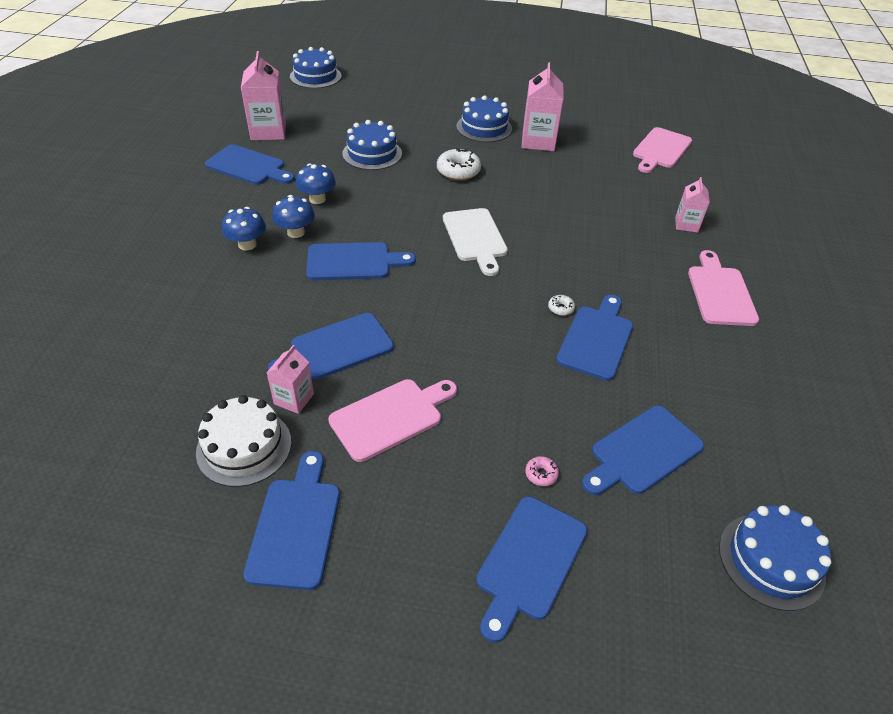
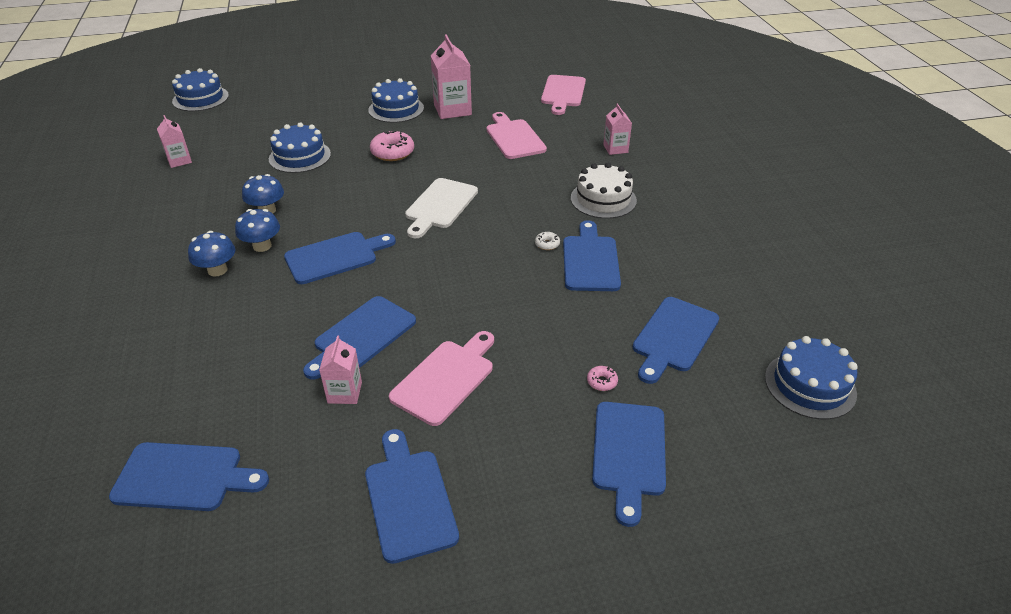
camera: 20 degrees left, 5 degrees down
white cake [196,395,291,487] -> white cake moved to [571,163,637,219]
blue cutting board [205,144,295,185] -> blue cutting board moved to [109,442,269,511]
pink carton [241,51,286,140] -> pink carton [157,115,192,168], size x0.58
white donut [437,148,481,181] -> pink donut [370,129,414,161]
white cutting board [443,208,508,276] -> white cutting board turned 60 degrees clockwise [405,178,478,238]
pink cutting board [688,250,759,326] -> pink cutting board moved to [486,112,547,159]

